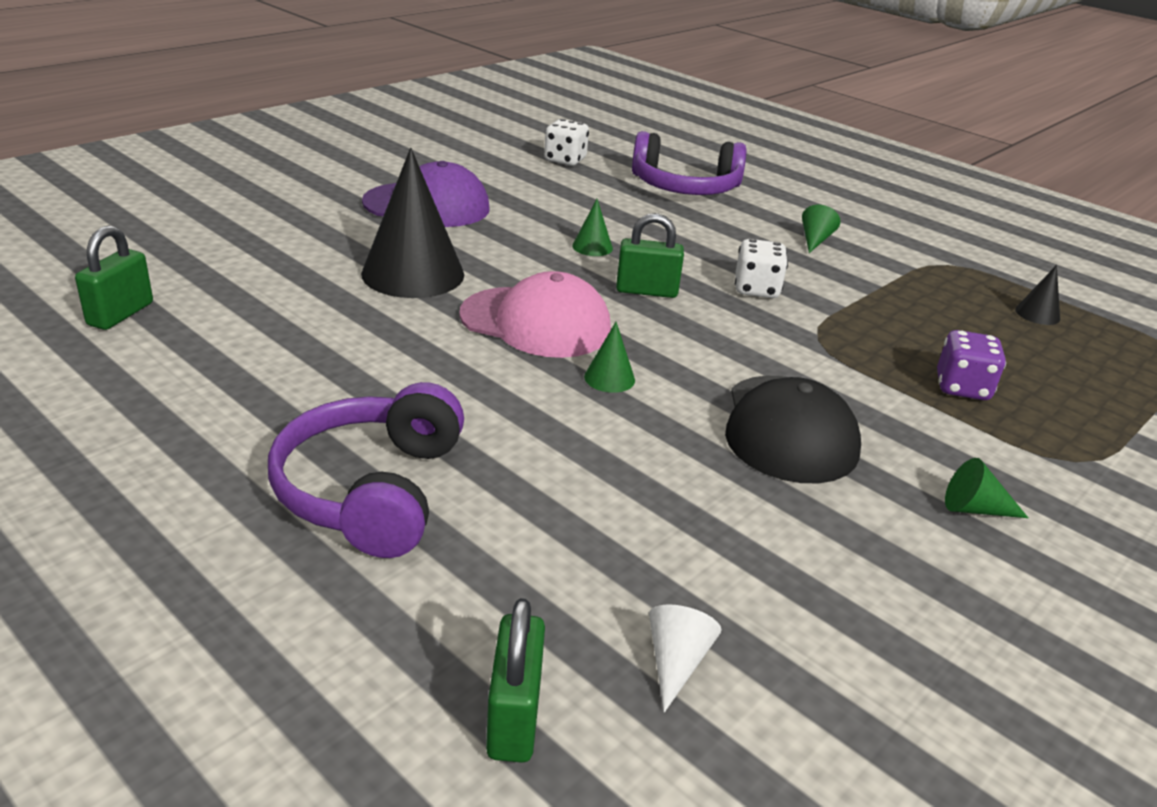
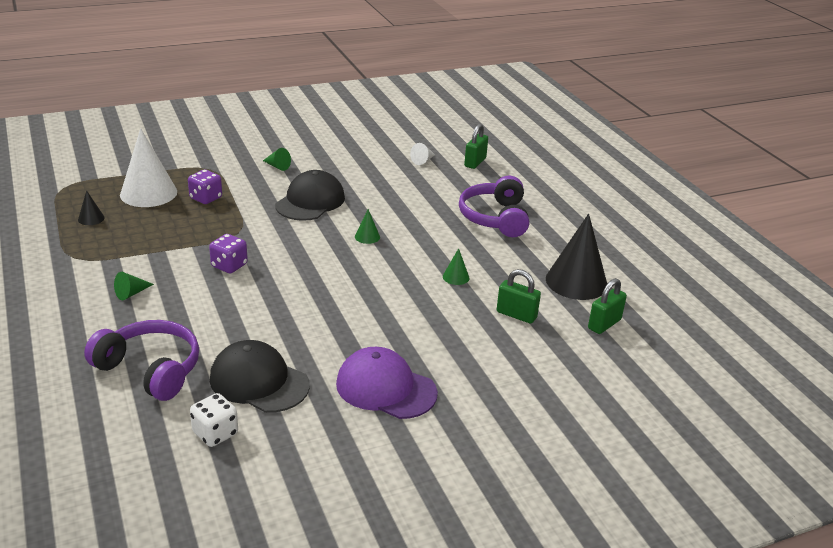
camera: 155 degrees left, 0 degrees up
purple headphones [268,382,464,558] -> purple headphones turned 150 degrees clockwise [459,176,529,237]
black cone [361,148,464,298] -> black cone moved to [546,214,607,300]
pink cap [459,271,611,358] -> none
green cone [572,199,613,256] -> green cone moved to [443,248,469,285]
green padlock [616,213,684,298] -> green padlock moved to [497,269,541,324]
white dice [735,239,788,298] -> purple dice [209,234,248,274]
none -> white cone [120,128,177,207]
none -> black cap [210,340,310,413]

